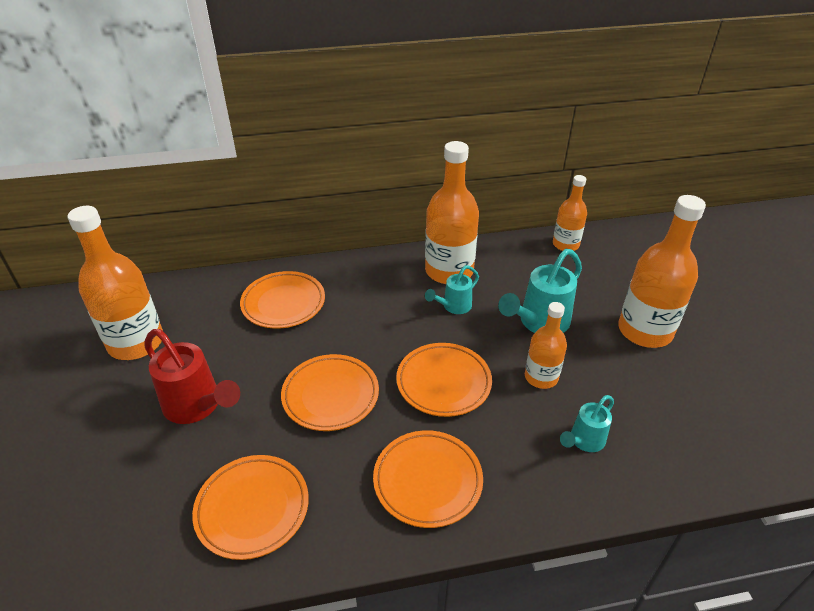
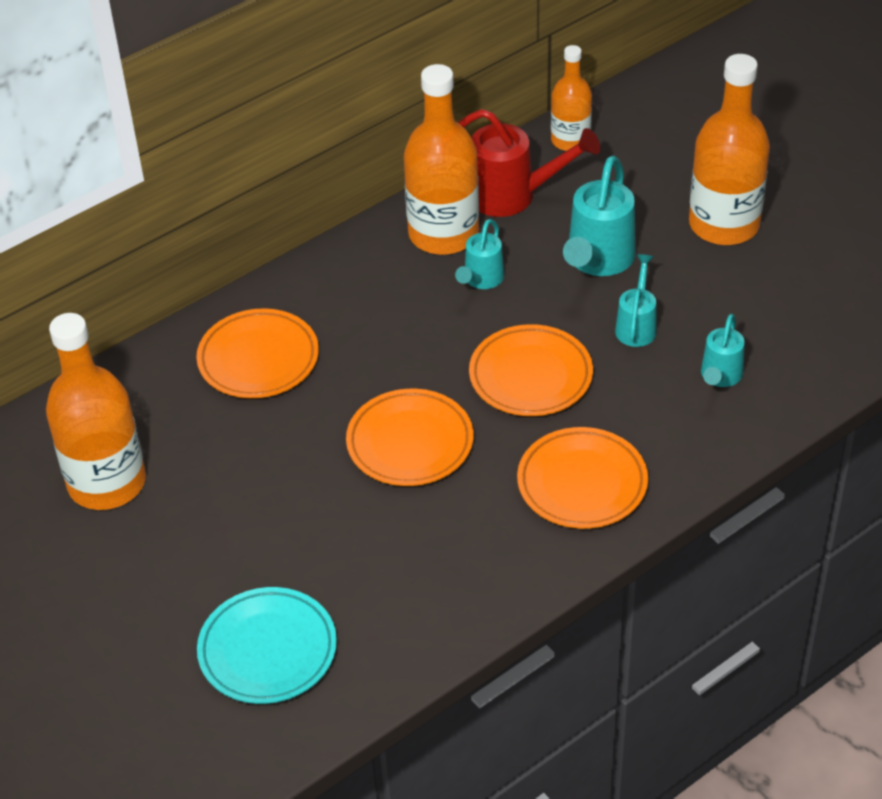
camera: 25 degrees left, 5 degrees up
red watering can [144,329,240,424] -> red watering can moved to [458,109,600,217]
orange plate [192,455,309,560] -> none
orange bottle [525,302,567,389] -> turquoise watering can [615,254,657,347]
none -> turquoise plate [197,587,337,704]

